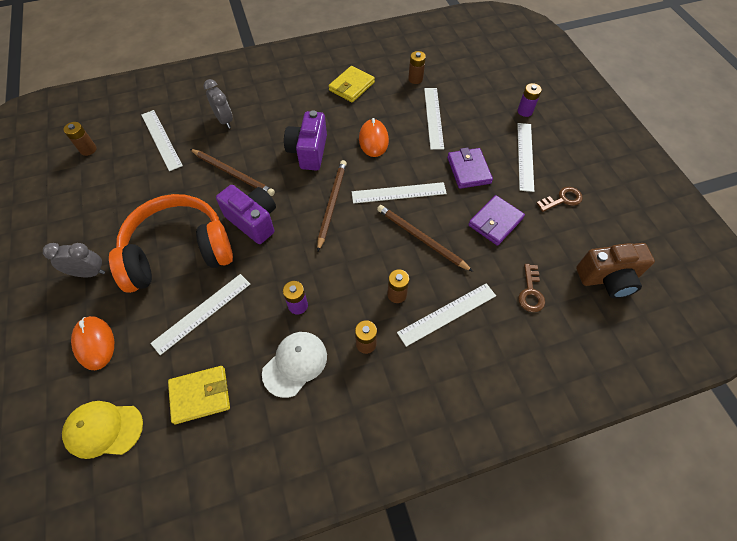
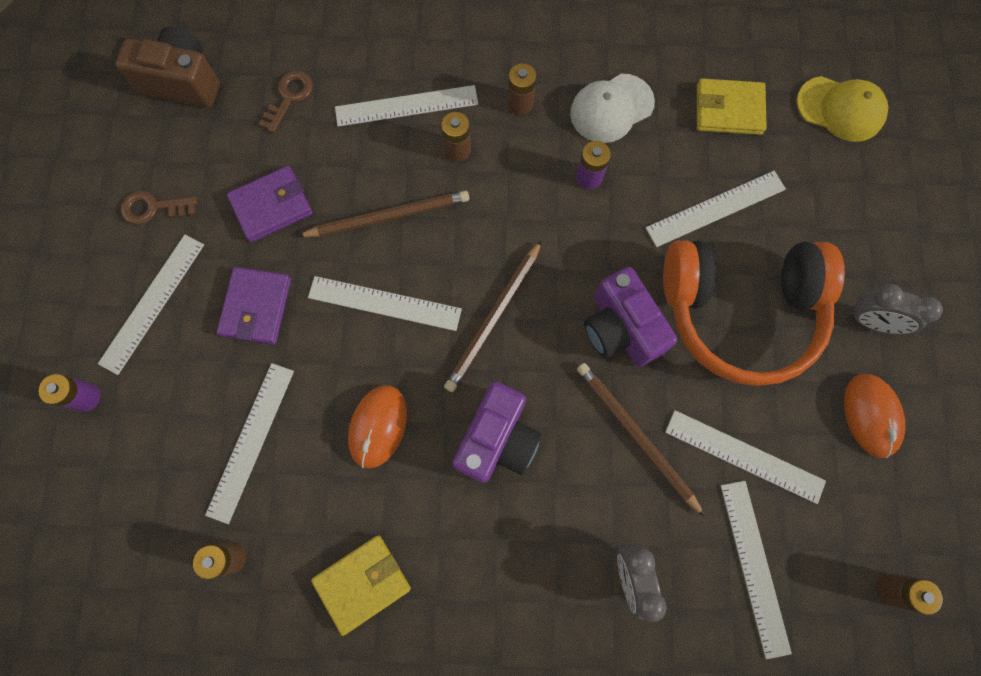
camera: 160 degrees left, 15 degrees up
orange mouse [71,316,114,370] -> orange mouse moved to [844,374,905,458]
brown pencil [377,205,473,272] -> brown pencil turned 75 degrees counterclockwise [297,191,469,237]
none -> white ruler [665,410,826,504]

